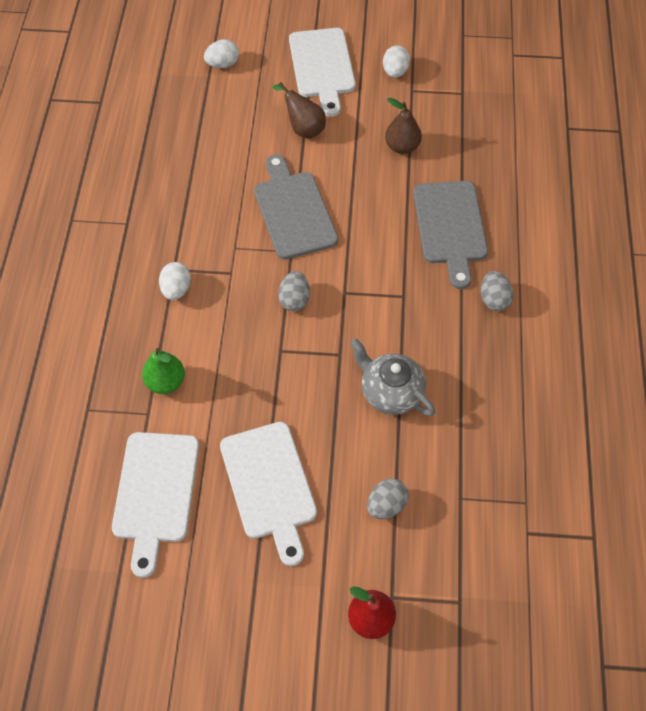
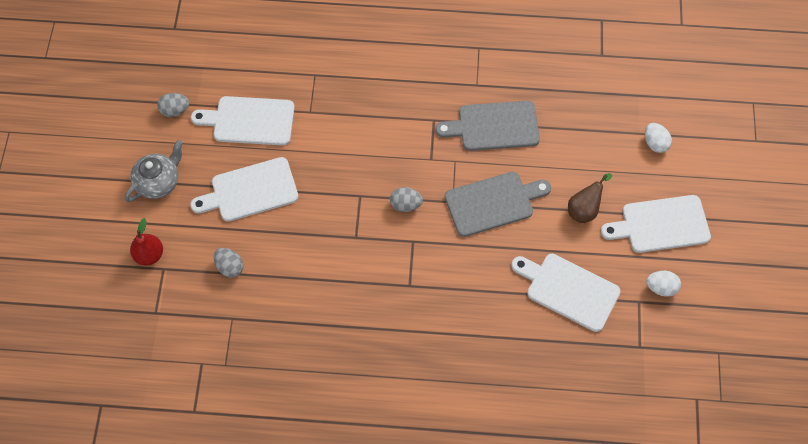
camera: 90 degrees right, 5 degrees up
green pear [142,348,185,394] -> none
white egg [159,262,191,300] -> none
grey teapot [350,338,435,416] -> grey teapot moved to [125,140,183,202]
brown pear [385,98,422,154] -> white cutting board [511,254,621,332]
grey cutting board [413,181,488,289] -> grey cutting board moved to [435,101,540,151]
grey egg [481,271,513,311] -> grey egg moved to [157,93,189,117]

